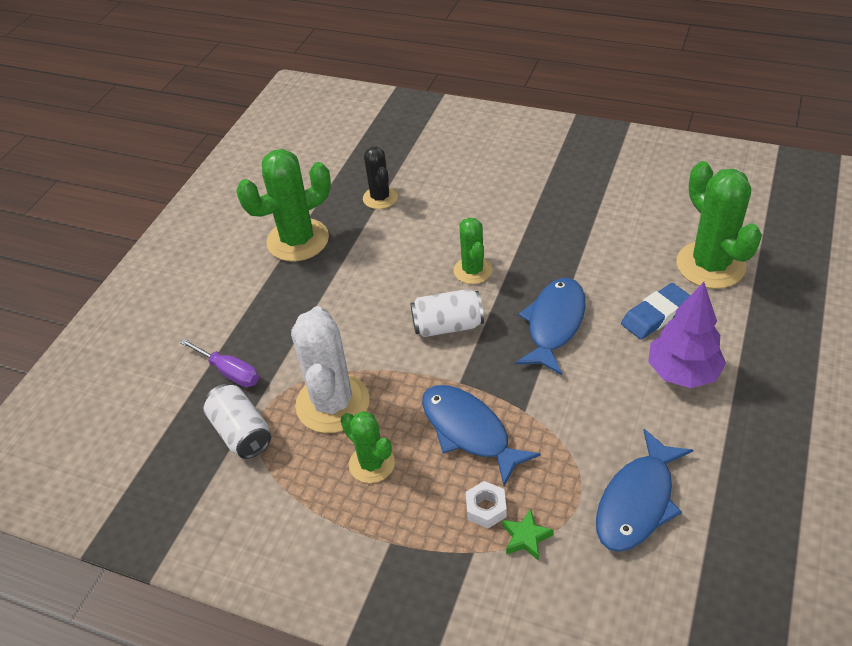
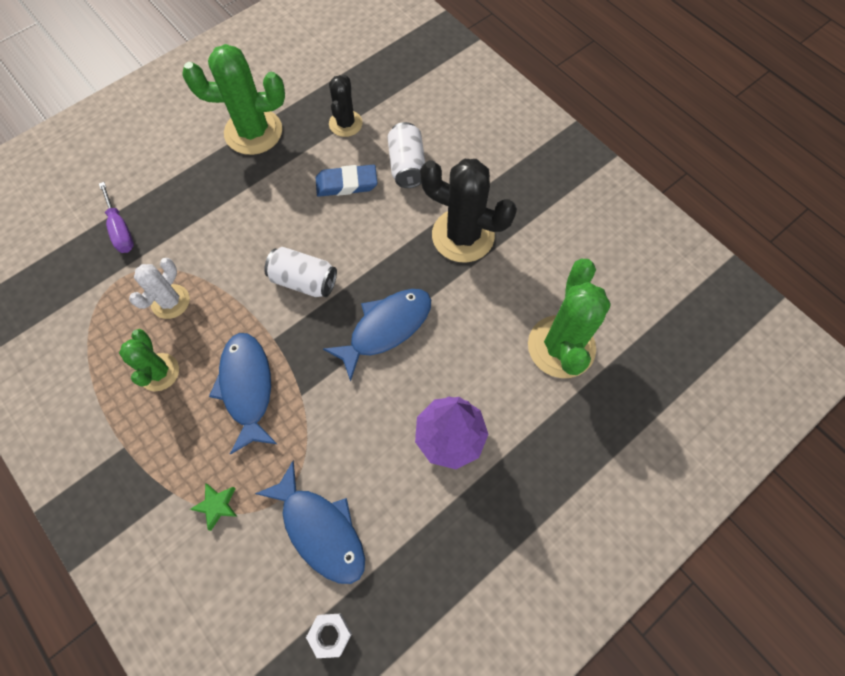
camera: 25 degrees right, 20 degrees up
white can [204,384,271,459] -> white can moved to [388,122,425,188]
white cactus [291,306,370,433] -> white cactus [129,258,190,319], size x0.59
green cactus [454,218,492,284] -> none
white nut [466,481,507,528] -> white nut moved to [306,614,352,658]
blue fish [596,429,693,552] -> blue fish turned 105 degrees counterclockwise [255,461,365,584]
blue eraser [621,283,690,339] -> blue eraser moved to [316,165,377,197]
none -> black cactus [420,159,517,262]

